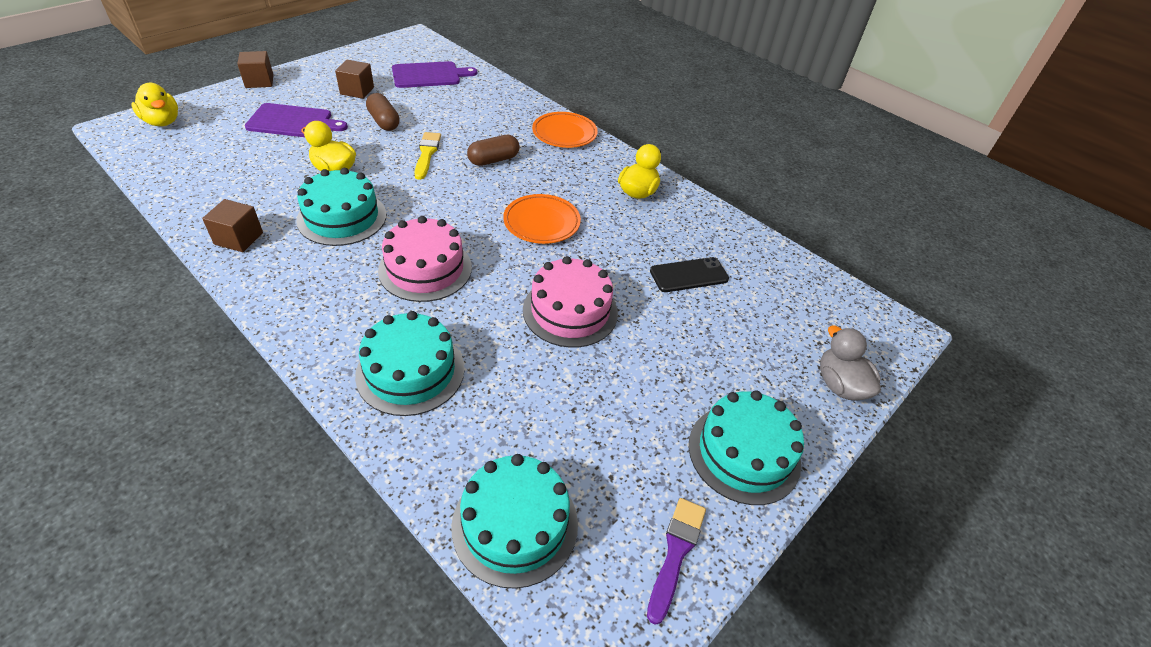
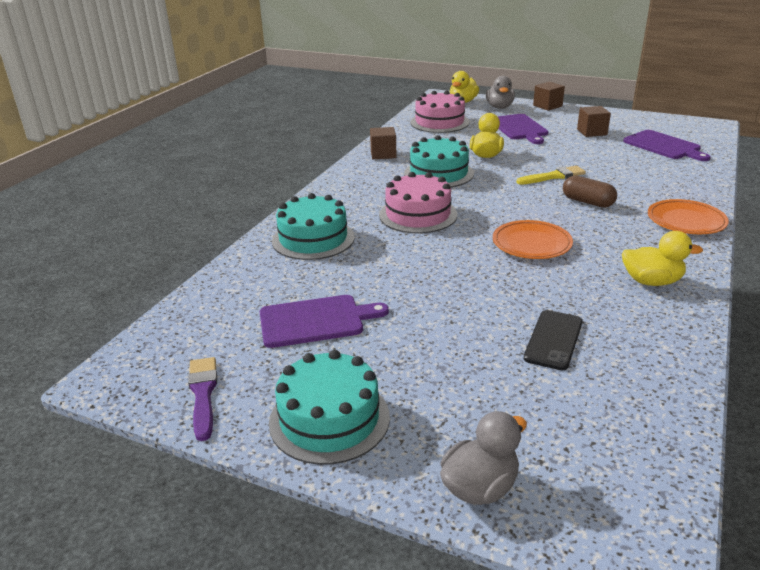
camera: 75 degrees right, 15 degrees down
brown capsule [366,93,400,131] -> none
turquoise cake [451,454,578,589] -> none
pink cake [523,256,618,348] -> pink cake moved to [410,91,469,133]
purple brush [647,498,706,625] -> purple brush turned 105 degrees counterclockwise [188,357,217,441]
black phone [650,257,729,292] -> black phone turned 60 degrees clockwise [524,310,583,370]
none -> purple cutting board [260,295,389,348]
none -> grey duck [486,76,515,109]

